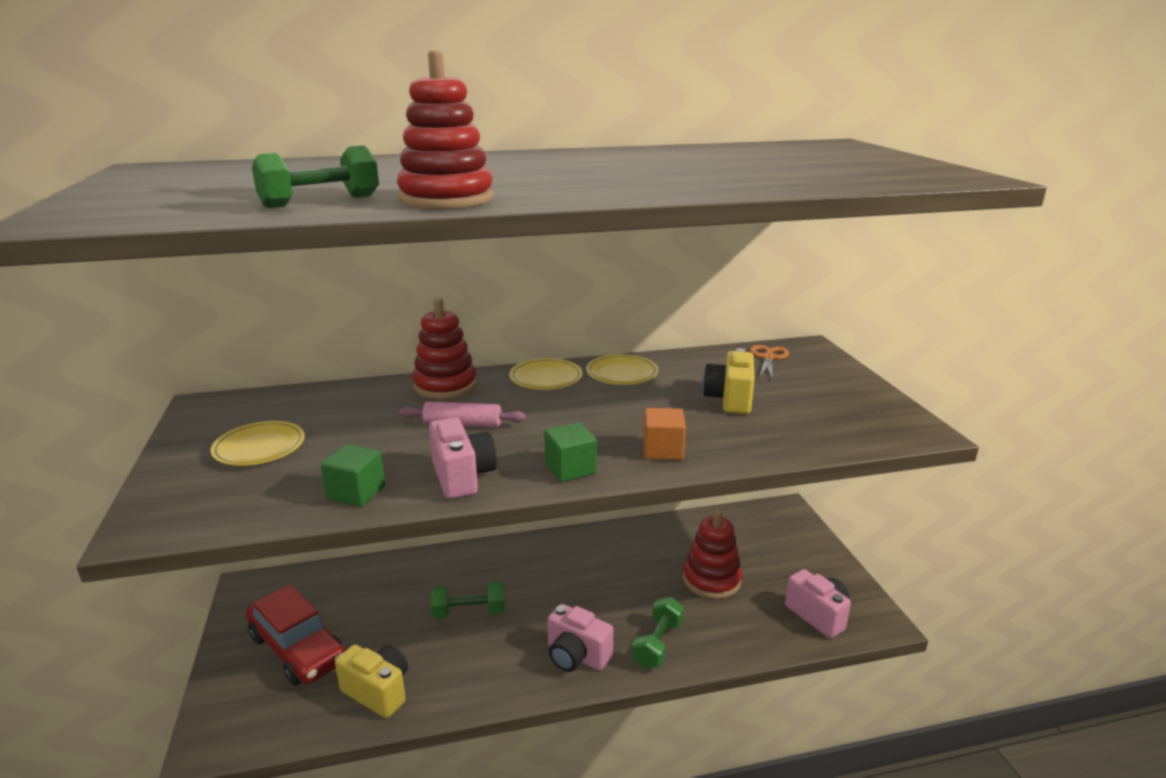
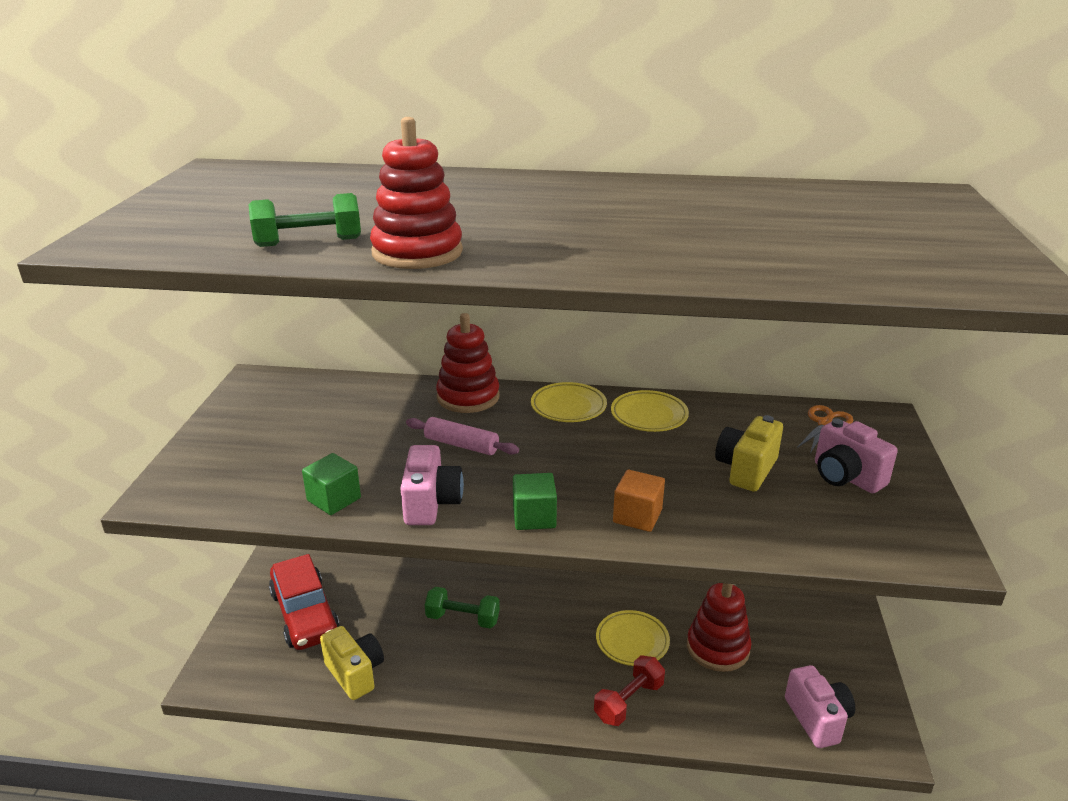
camera: 20 degrees right, 5 degrees up
yellow plate [211,421,305,466] -> yellow plate moved to [596,610,670,666]
pink camera [548,604,613,672] -> pink camera moved to [815,419,898,493]
green dumbbell [632,597,684,669] -> red dumbbell [594,655,665,726]

